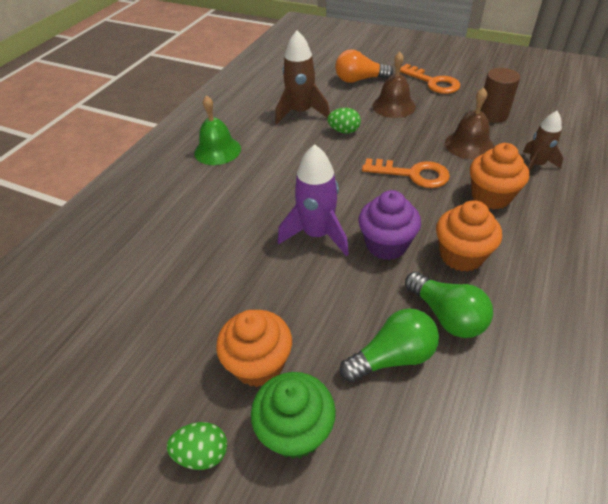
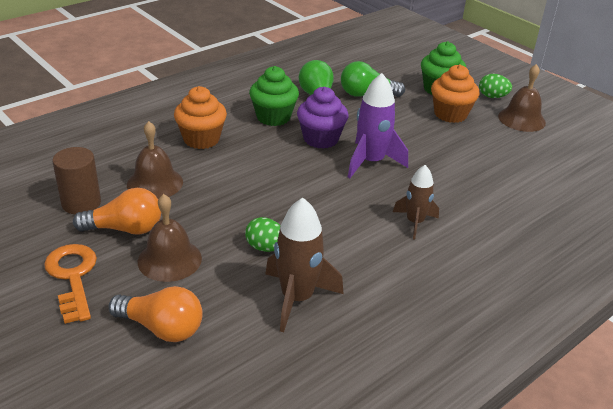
camera: 160 degrees left, 10 degrees down
green bell [194,95,241,165] -> none
orange key [362,158,450,188] -> none
orange cupcake [436,200,502,272] -> green cupcake [249,66,299,126]
brown rocket [523,111,563,171] -> brown rocket moved to [393,165,439,240]
none -> orange light bulb [73,188,161,235]
none -> brown bell [498,64,546,132]

